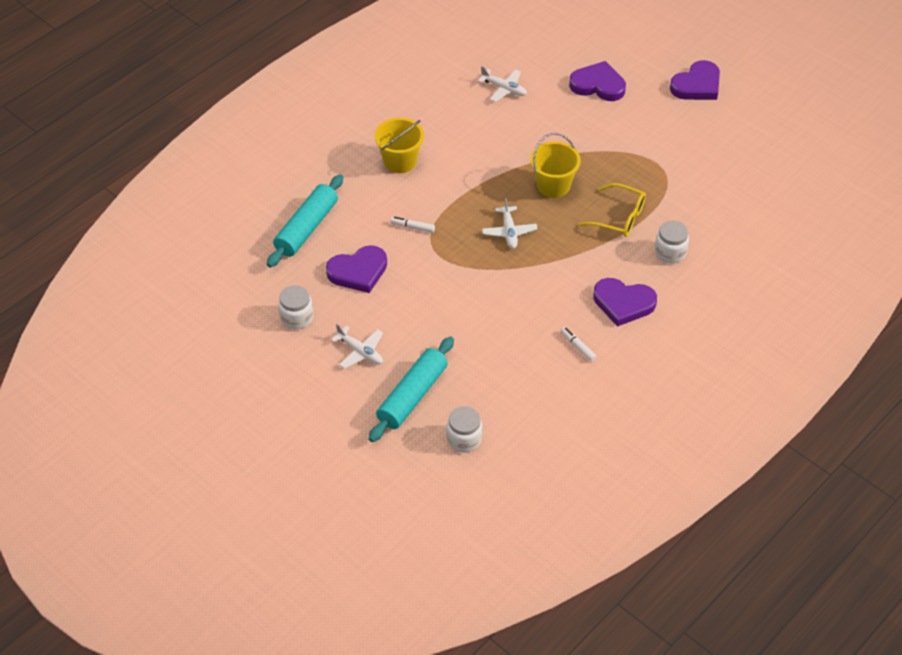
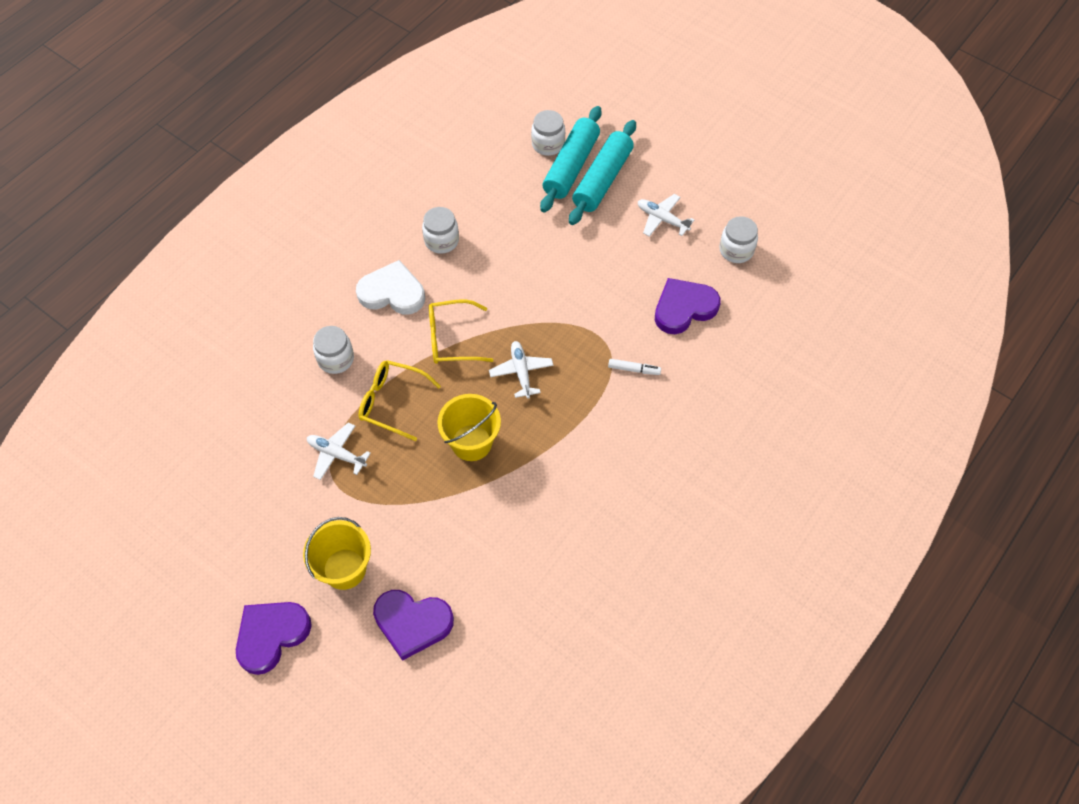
camera: 175 degrees right, 10 degrees up
turquoise rolling pin [267,175,343,267] -> turquoise rolling pin moved to [540,106,602,212]
yellow bucket [374,118,424,173] -> yellow bucket moved to [303,517,371,590]
white plane [478,66,527,102] -> white plane moved to [307,422,371,480]
white marker [560,327,597,362] -> white jar [422,207,459,254]
purple heart [593,278,657,327] -> white heart [356,260,425,315]
none -> yellow glasses [429,300,493,364]

